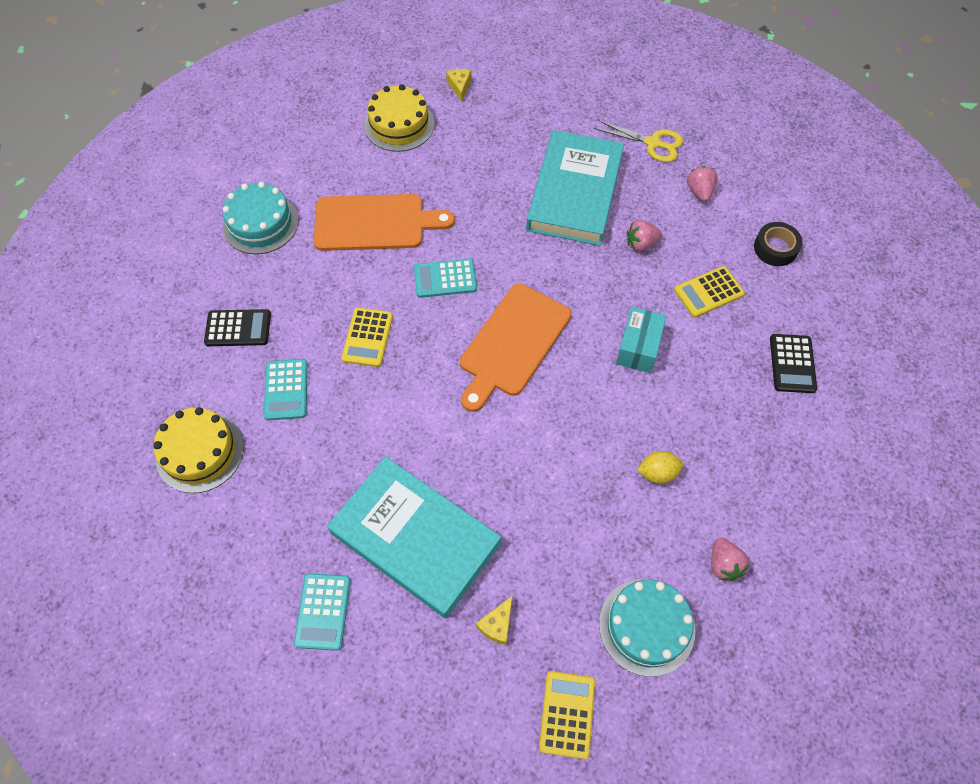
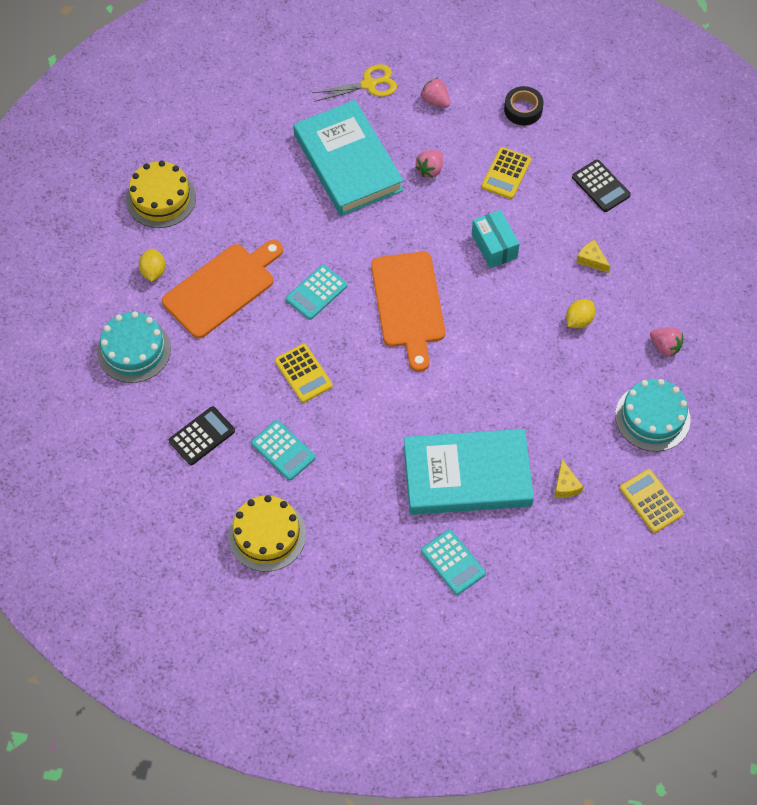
camera: 40 degrees left, 0 degrees up
yellow cheese [446,69,471,102] -> yellow cheese moved to [576,240,610,273]
none -> yellow lemon [139,249,165,282]

